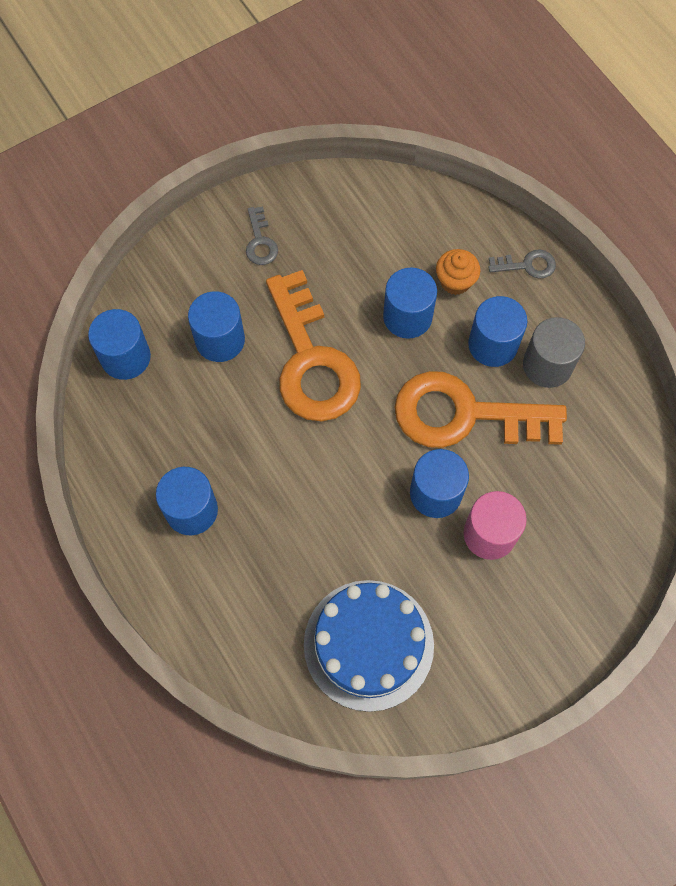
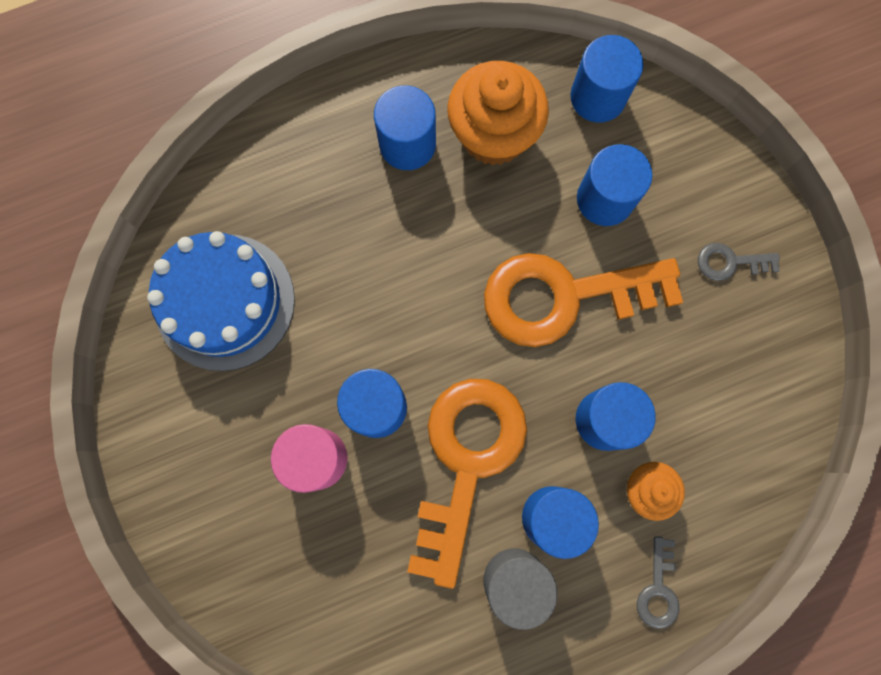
camera: 100 degrees right, 10 degrees up
none -> orange cupcake [447,61,549,165]

